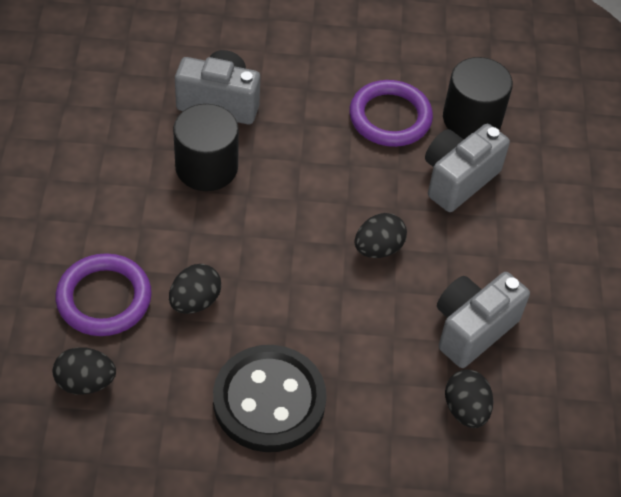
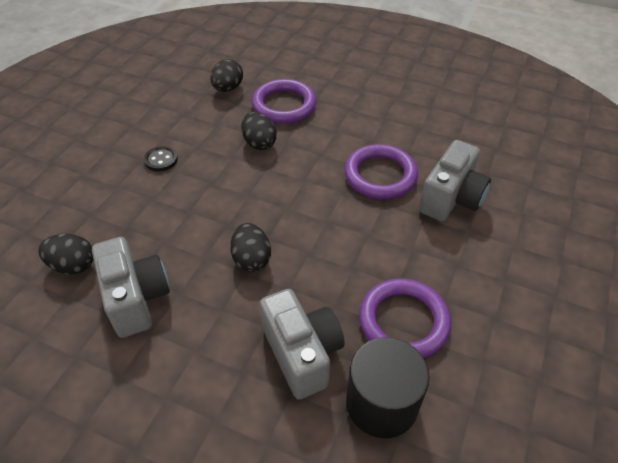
camera: 115 degrees right, 5 degrees down
black cylinder [173,104,239,191] -> purple ring [344,144,418,199]
black button [213,345,327,452] -> black button [144,146,178,172], size x0.41

